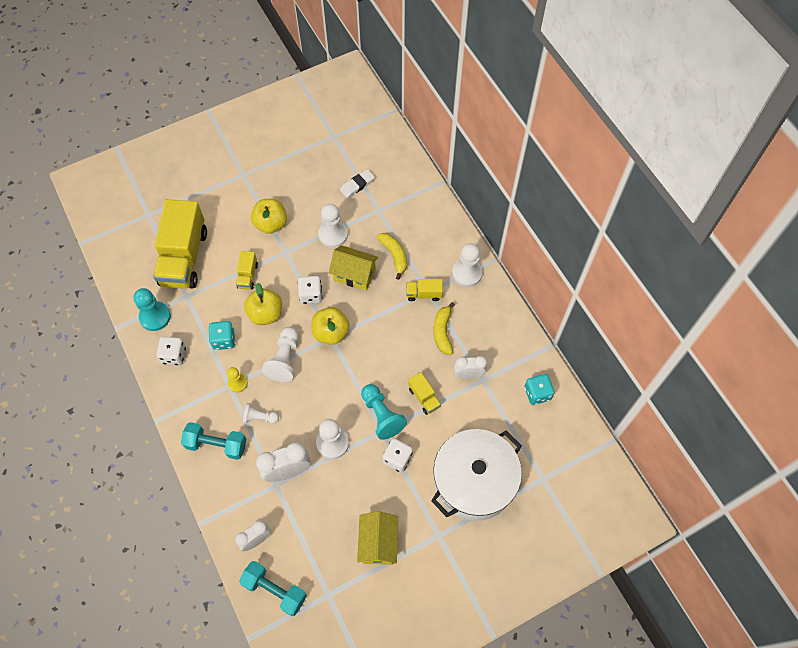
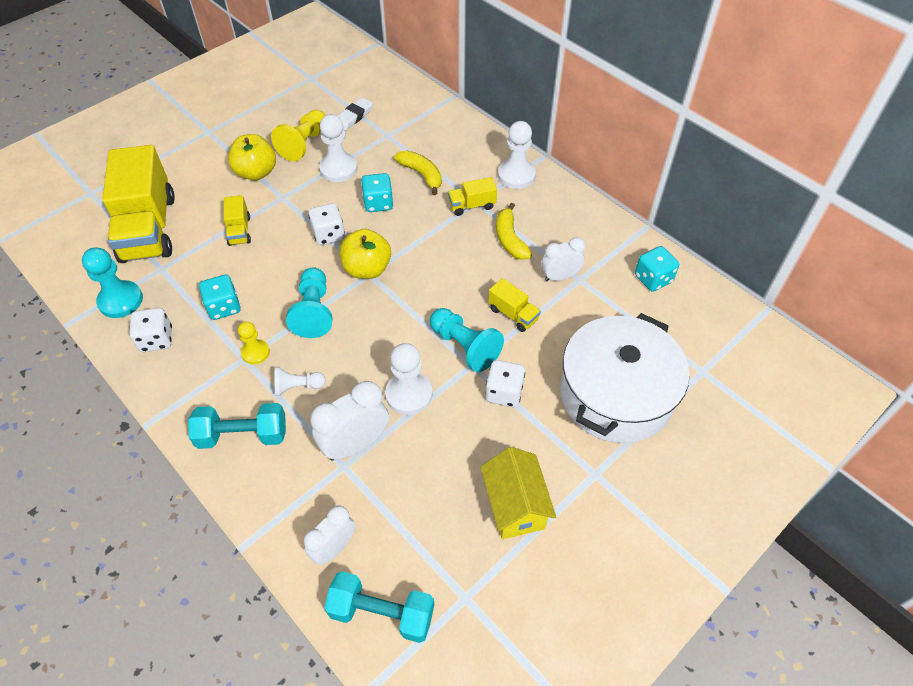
camera: 15 degrees left, 10 degrees down
yellow apple [244,283,282,325] -> none
white pawn [262,327,299,382] -> turquoise pawn [286,267,332,338]
yellow house [329,245,378,291] -> turquoise dice [361,173,393,212]
none -> yellow pawn [271,110,326,161]

